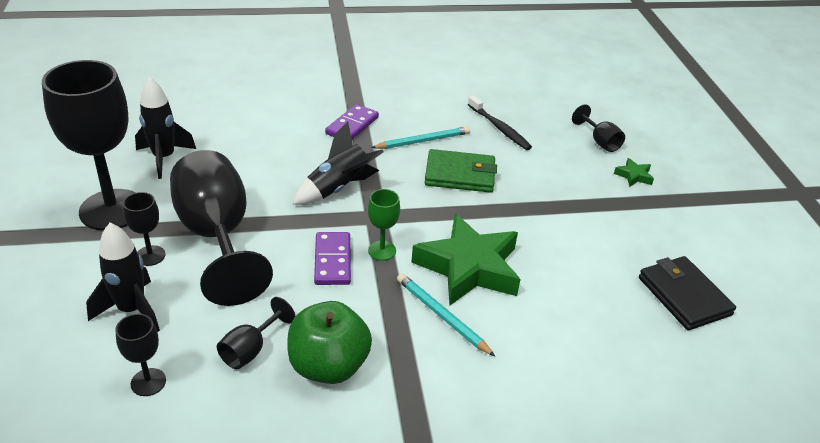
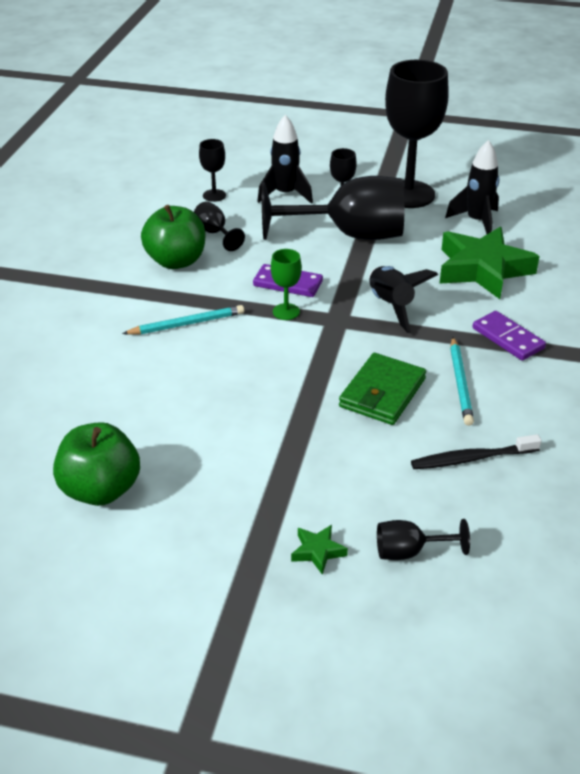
camera: 115 degrees right, 0 degrees up
green star [411,214,521,306] -> green star moved to [439,227,540,299]
black wallet [639,256,736,330] -> green apple [53,422,140,506]

